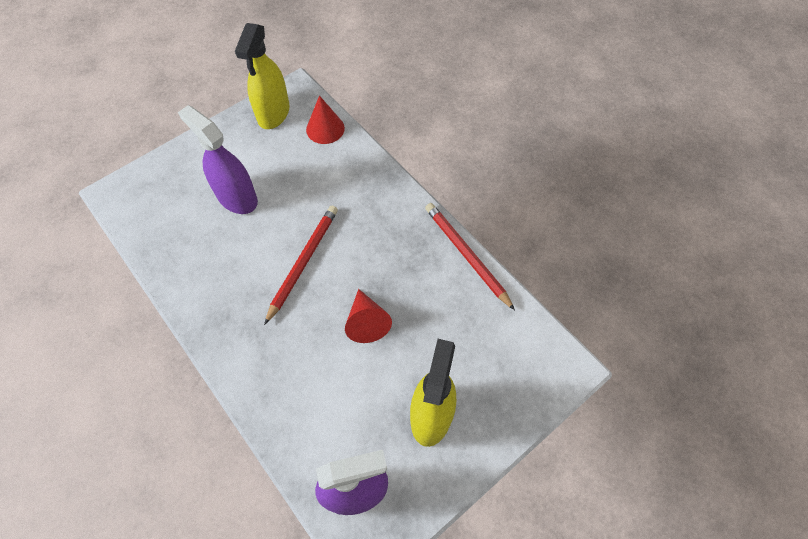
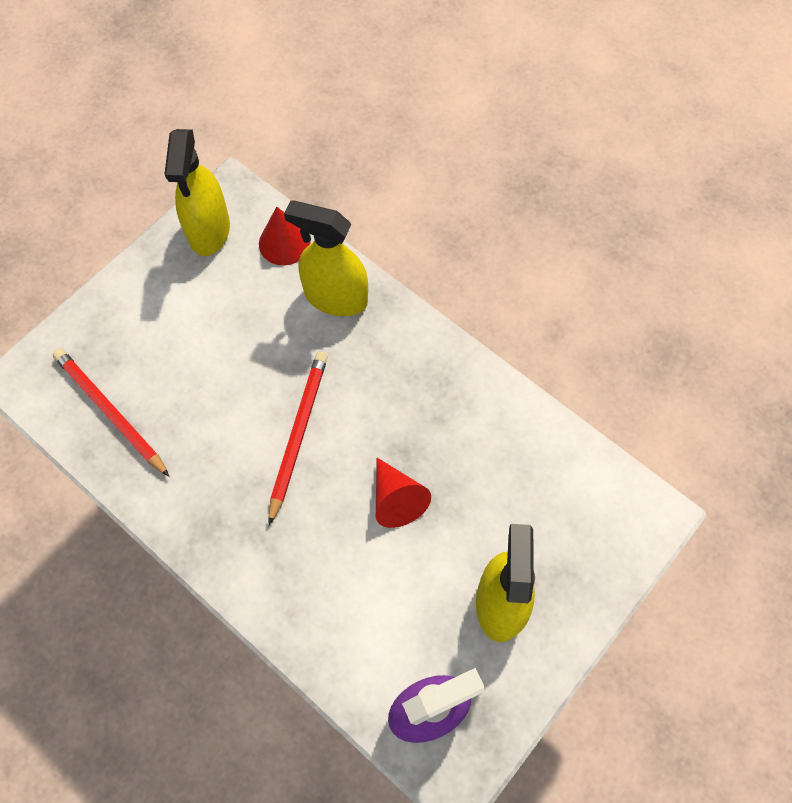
camera: 10 degrees left, 5 degrees up
purple spray bottle [178,105,258,214] -> none
red pencil [425,203,515,310] -> red pencil moved to [53,348,170,477]
none -> yellow spray bottle [284,201,368,316]

